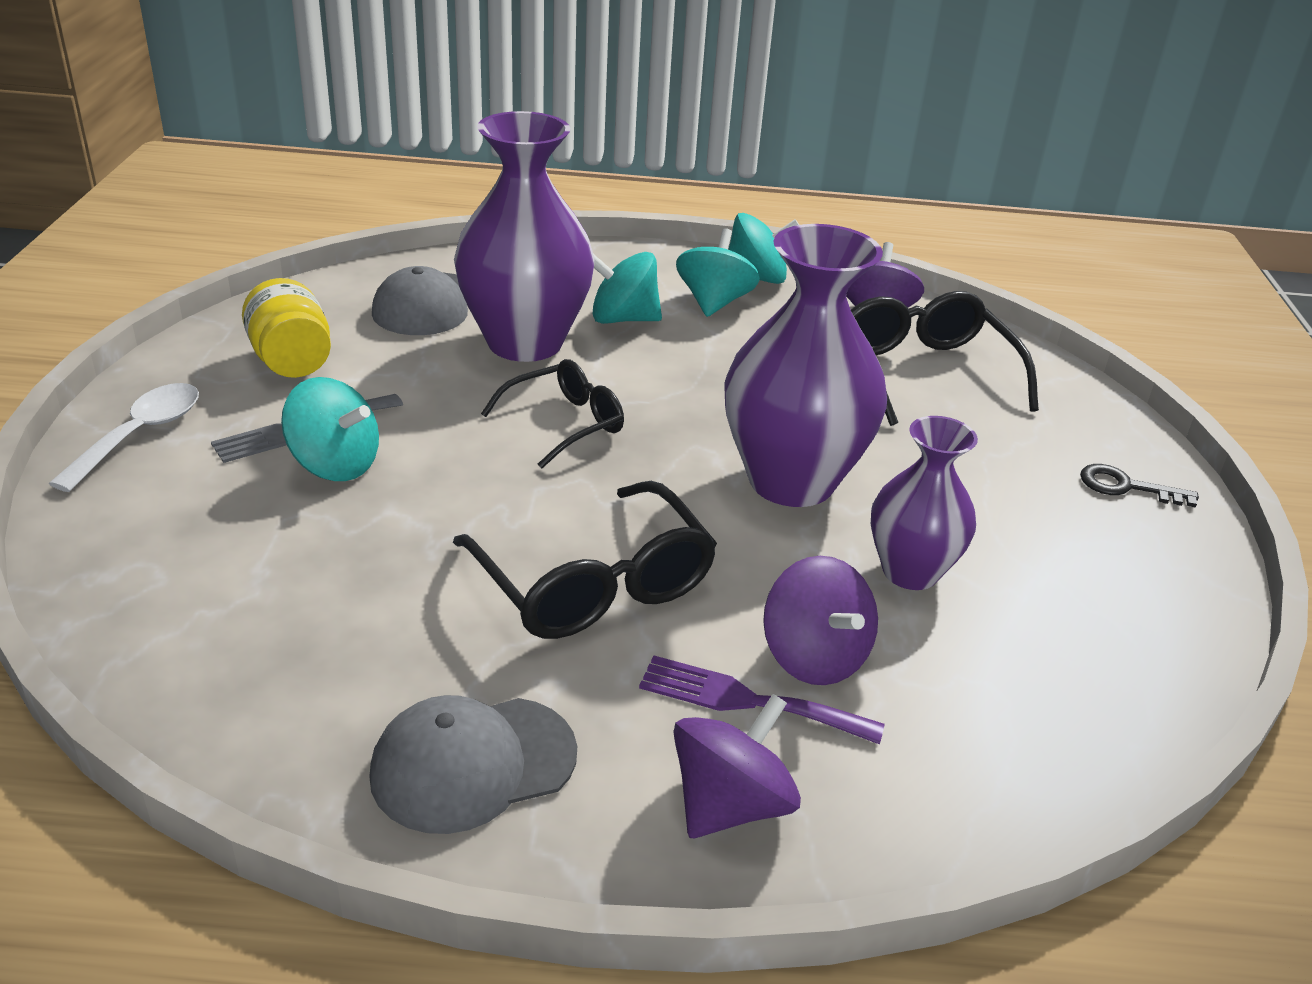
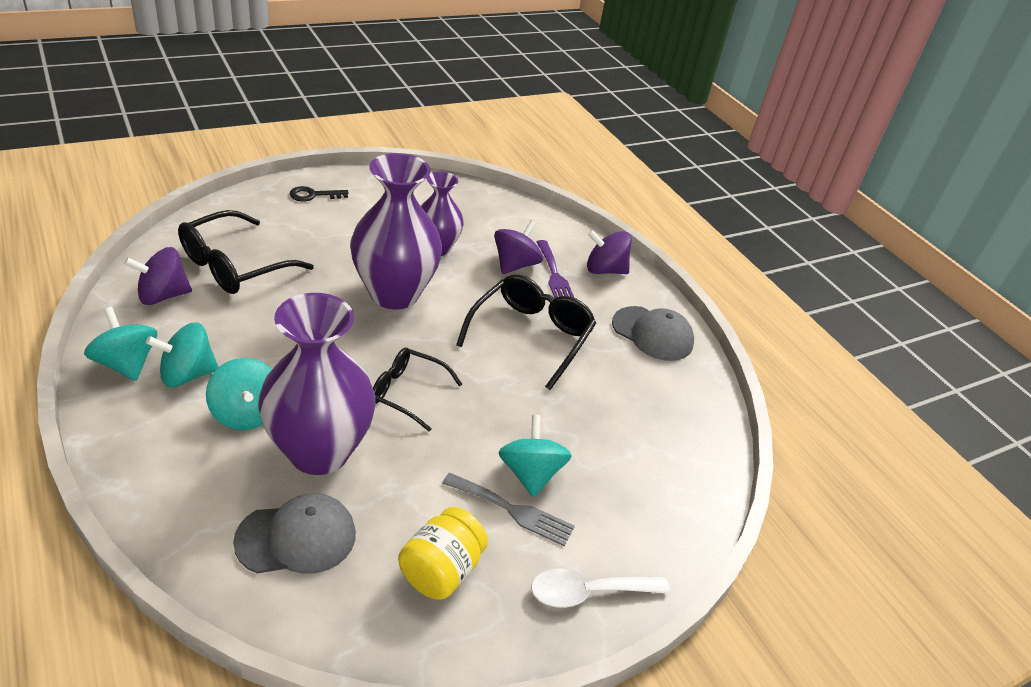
camera: 125 degrees left, 5 degrees up
black key [1080,464,1199,508] -> black key turned 90 degrees clockwise [290,186,349,201]

